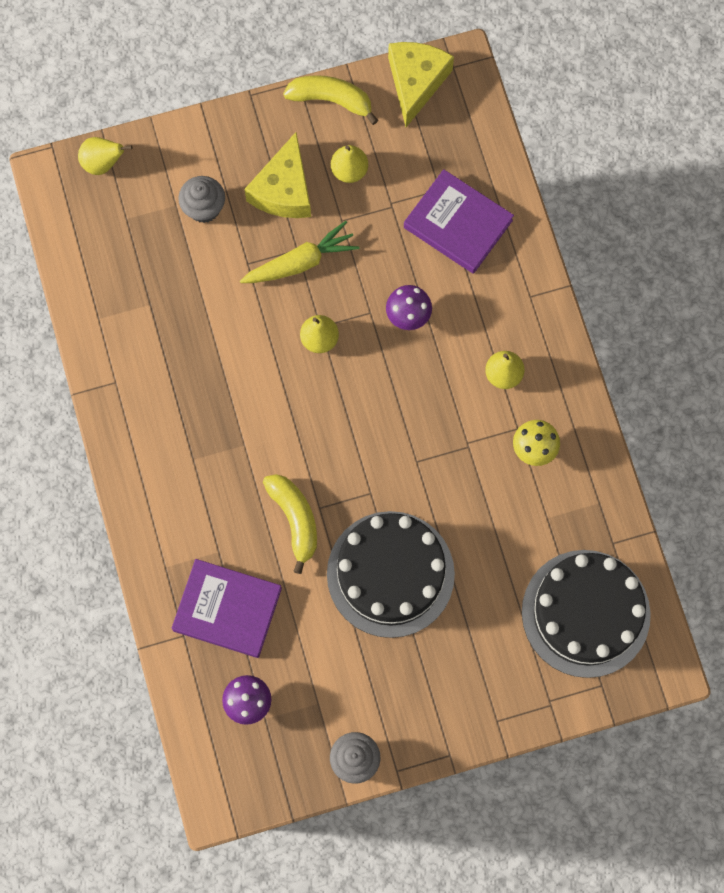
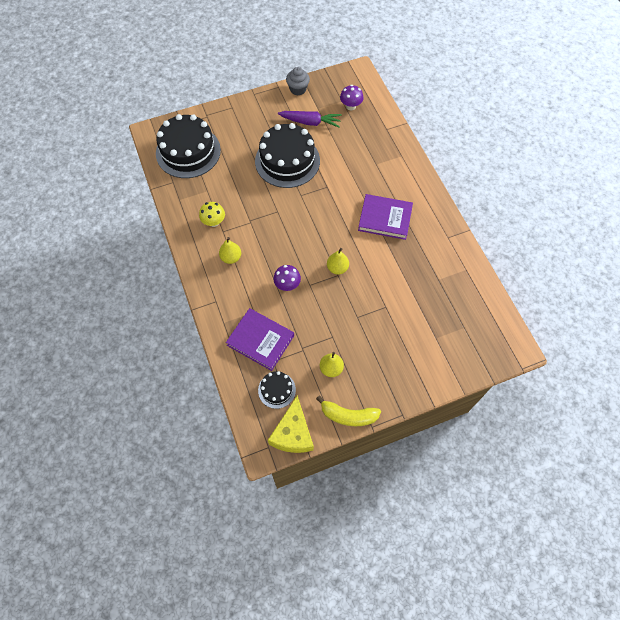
camera: 175 degrees right, 10 degrees down
yellow pear [78,137,132,175] -> none
purple book [172,559,282,658] -> purple book moved to [358,194,413,240]
grey cupcake [178,176,225,223] -> none
yellow carrot [240,221,360,283] -> none
yellow cheese [244,132,311,218] -> none
yellow banana [263,474,317,574] -> none
none -> black cake [258,371,296,409]
none -> purple carrot [278,111,342,128]

